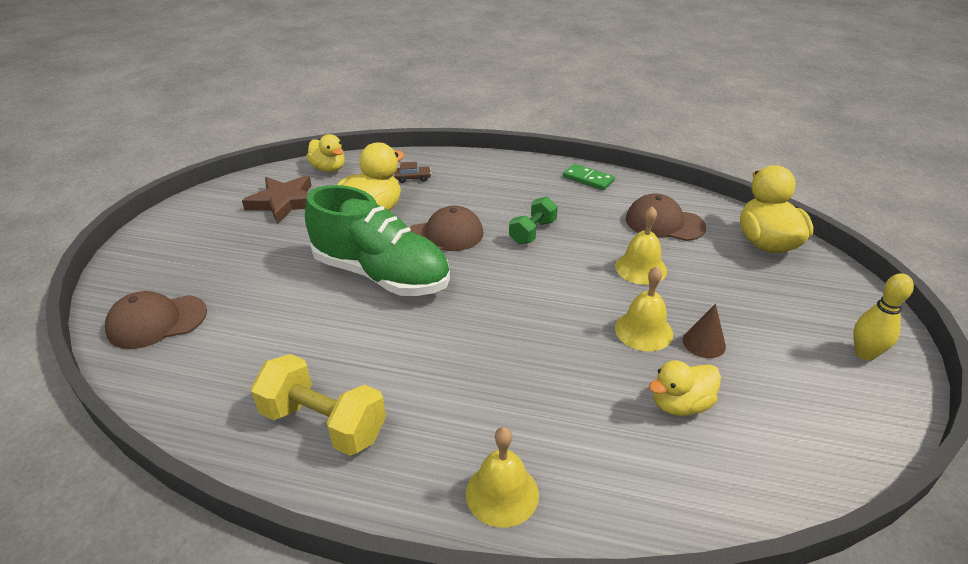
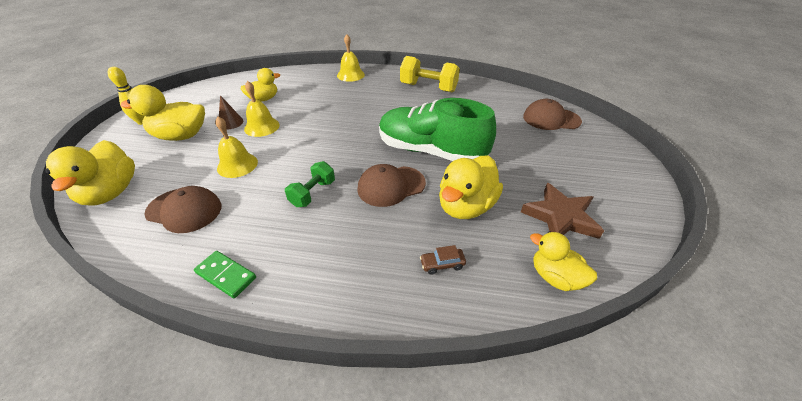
camera: 175 degrees right, 5 degrees up
brown cap [105,291,207,349] -> brown cap turned 150 degrees counterclockwise [523,99,582,130]
none -> yellow duck [121,85,205,141]

